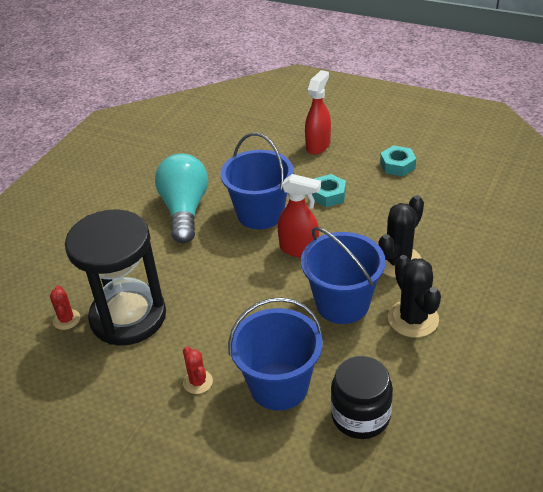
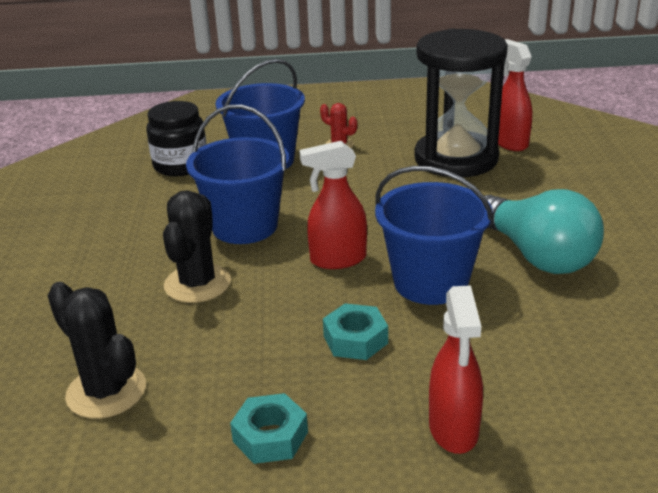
camera: 150 degrees right, 10 degrees down
red cactus [50,285,80,330] -> red spray bottle [498,39,532,151]
black cactus [388,255,441,337] -> black cactus moved to [48,282,146,419]

